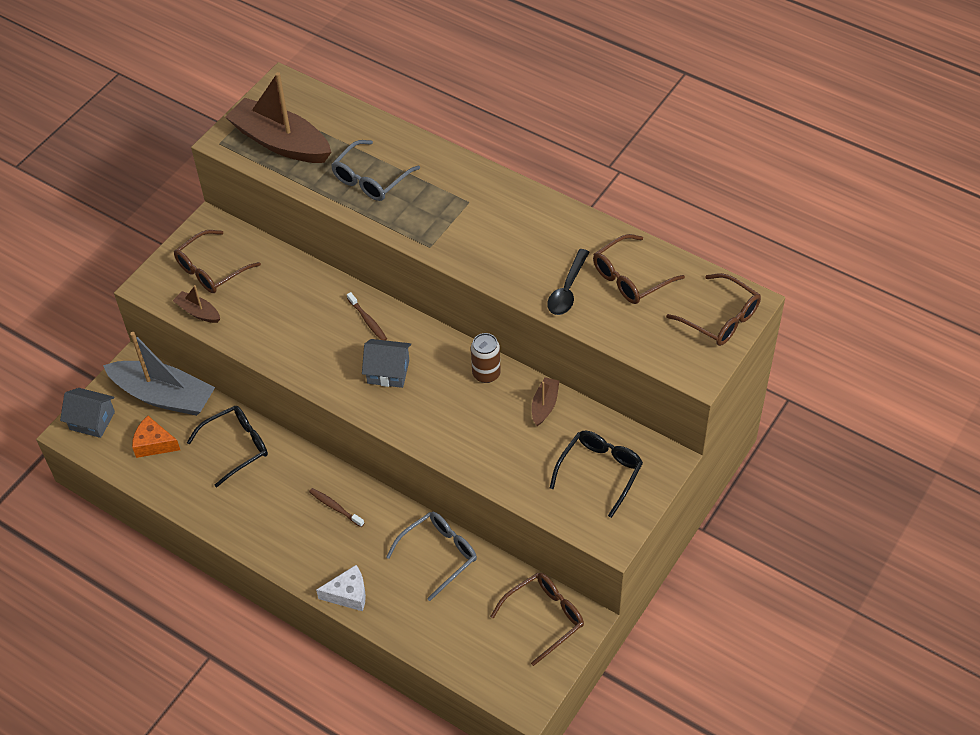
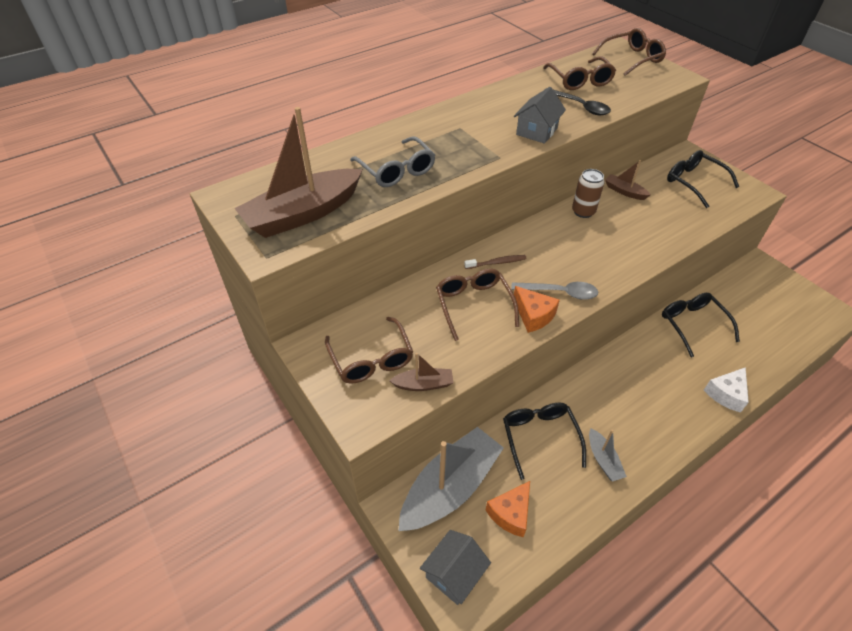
camera: 70 degrees left, 5 degrees down
brown boat [173,285,220,323] -> brown boat turned 150 degrees counterclockwise [389,353,453,391]
brown toothbrush [309,488,364,527] -> none
white cheese [316,565,366,611] -> white cheese turned 150 degrees counterclockwise [704,367,749,413]
grey house [362,339,411,388] -> grey house moved to [514,87,566,144]
grey glasses [386,512,477,601] -> black glasses [662,293,740,358]
brown glasses [490,573,584,666] -> brown glasses moved to [436,269,519,341]
none -> grey spoon [511,282,598,300]
none -> orange cheese [514,286,560,333]
none -> grey boat [589,428,627,481]

